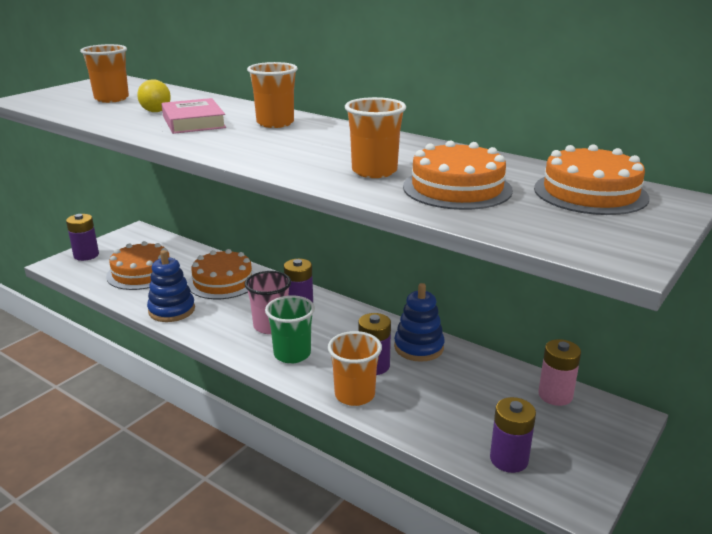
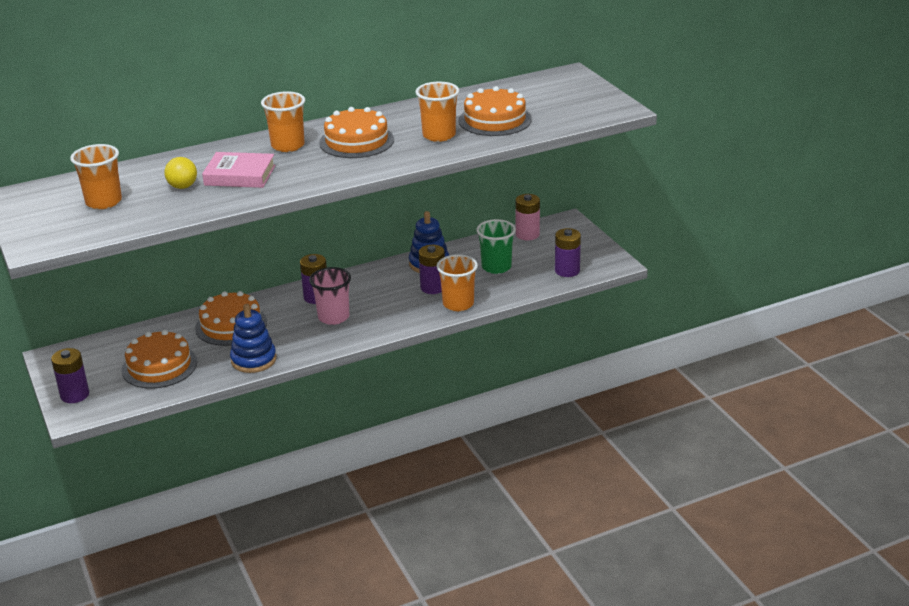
camera: 60 degrees left, 5 degrees up
green cup [265,295,315,364] -> green cup moved to [476,219,516,274]
orange cake [534,144,650,215] -> orange cake moved to [319,107,394,158]

